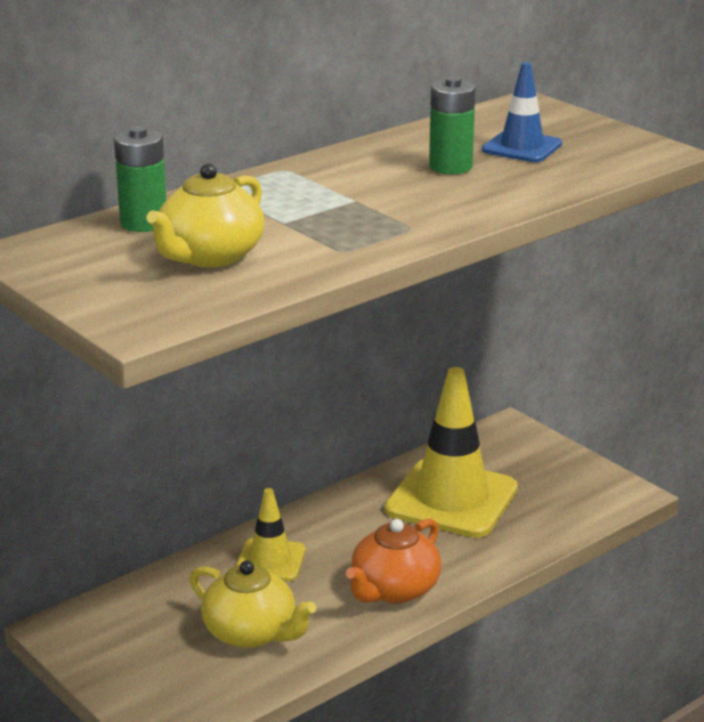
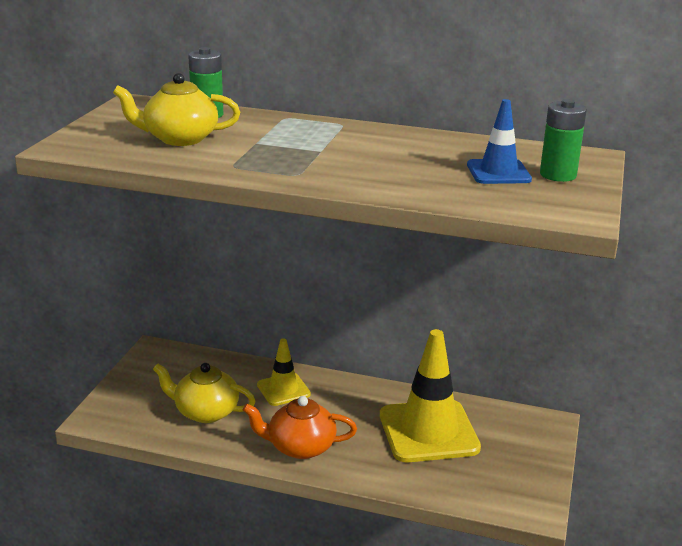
camera: 55 degrees right, 0 degrees up
yellow teapot [189,561,316,648] -> yellow teapot turned 105 degrees clockwise [153,363,256,423]
green battery [429,76,476,174] -> green battery moved to [540,99,587,182]

